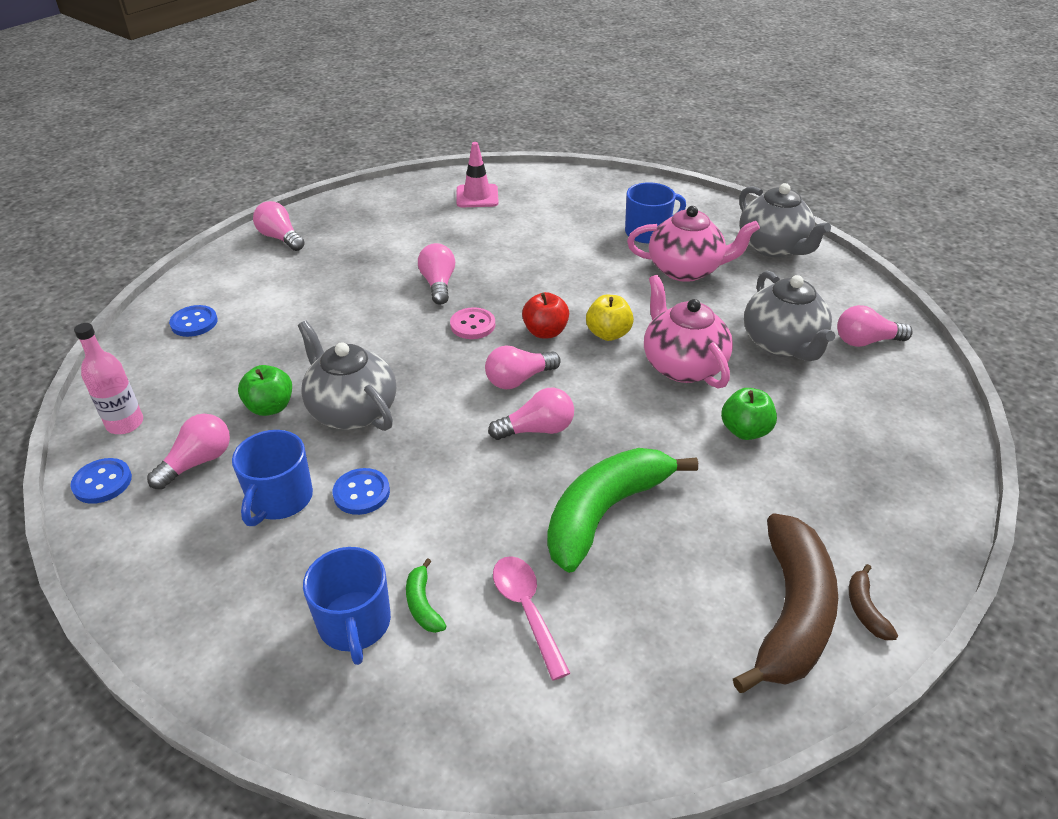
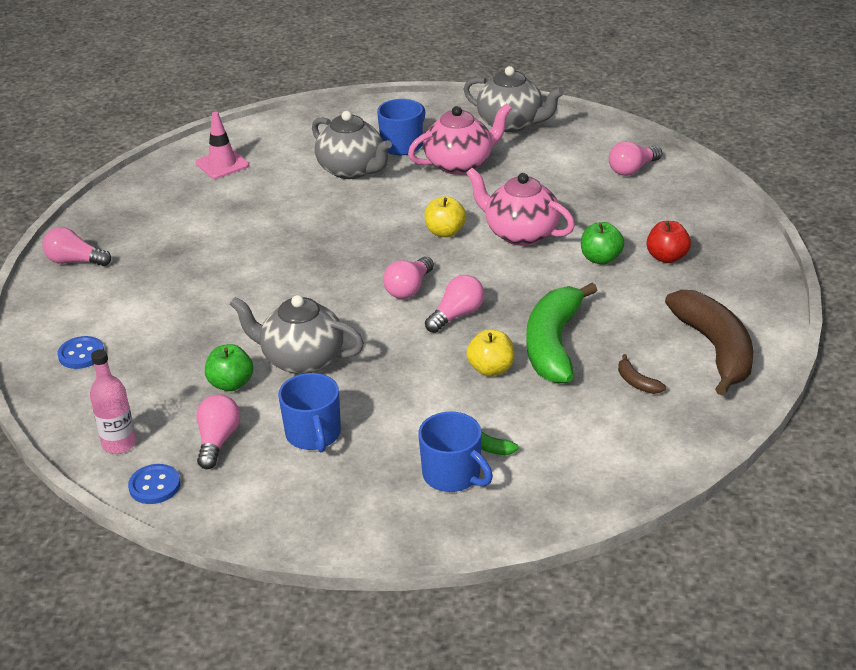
camera: 30 degrees left, 5 degrees down
blue button [333,468,390,515] -> none
pink light bulb [418,243,455,305] -> none
pink button [450,307,495,339] -> none
pink spoon [493,556,570,681] -> none
red apple [522,292,569,338] -> red apple moved to [647,221,691,263]
grey teapot [744,271,835,361] -> grey teapot moved to [312,111,392,179]
brown banana [849,564,898,640] -> brown banana moved to [618,354,666,394]
none -> yellow apple [466,329,514,376]

